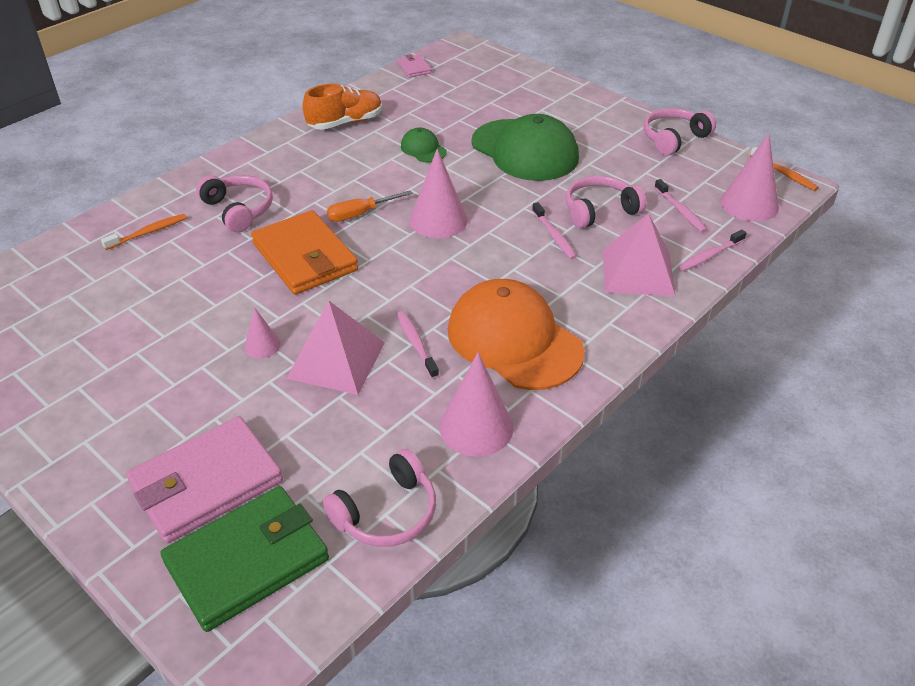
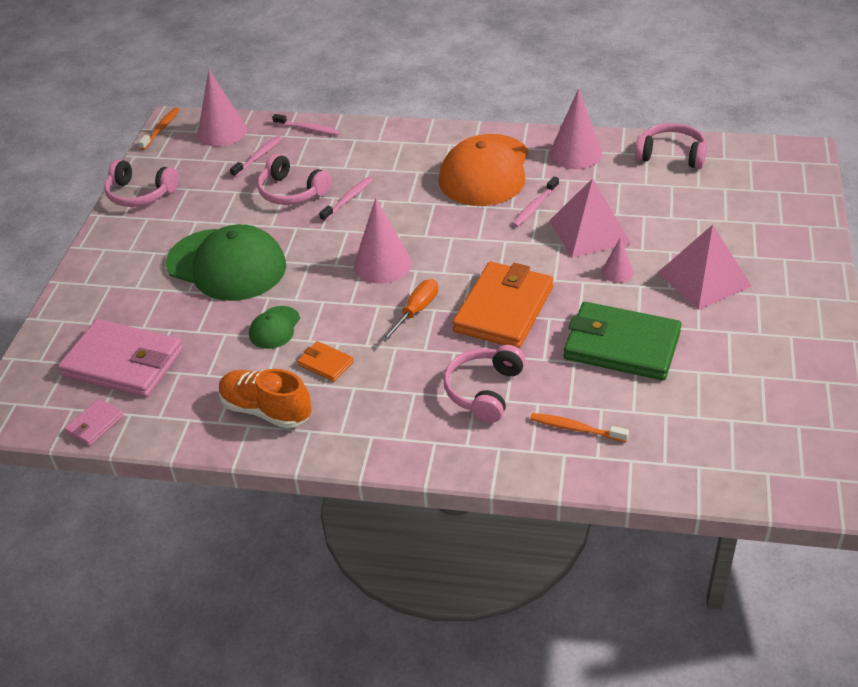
camera: 120 degrees left, 0 degrees up
pink wallet [126,416,283,543] -> pink wallet moved to [58,319,183,397]
green wallet [160,486,329,632] -> green wallet moved to [564,302,682,380]
orange screwdriver [327,190,413,222] -> orange screwdriver turned 90 degrees counterclockwise [381,279,438,342]
green cap [471,114,579,181] -> green cap turned 105 degrees clockwise [166,224,286,301]
pink pyramid [603,213,675,296] -> pink pyramid moved to [658,225,752,310]
none -> orange wallet [297,341,354,382]

